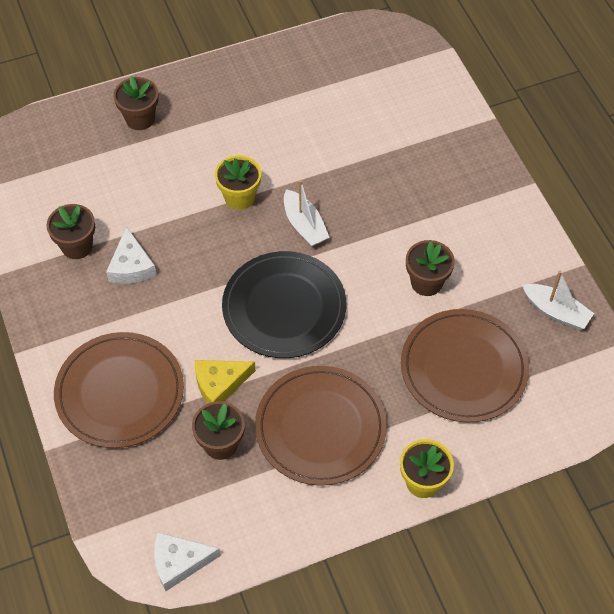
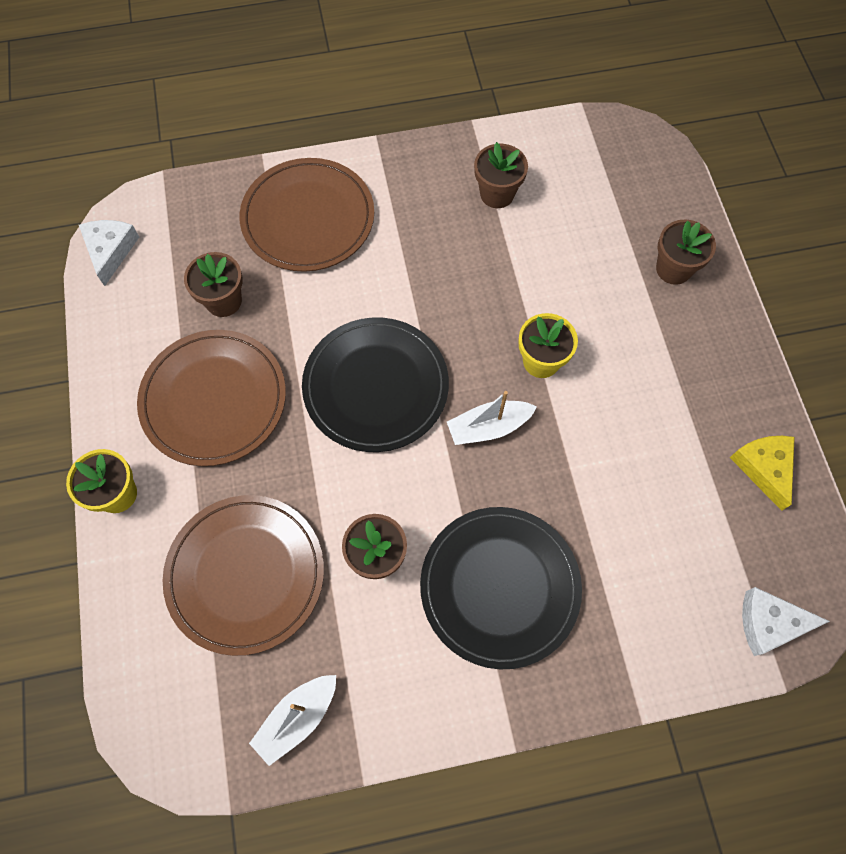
camera: 100 degrees right, 10 degrees up
white cheese [106,226,157,283] -> white cheese moved to [742,587,830,656]
yellow cheese [195,360,256,404] -> yellow cheese moved to [730,436,795,511]
none -> black plate [420,507,582,669]

